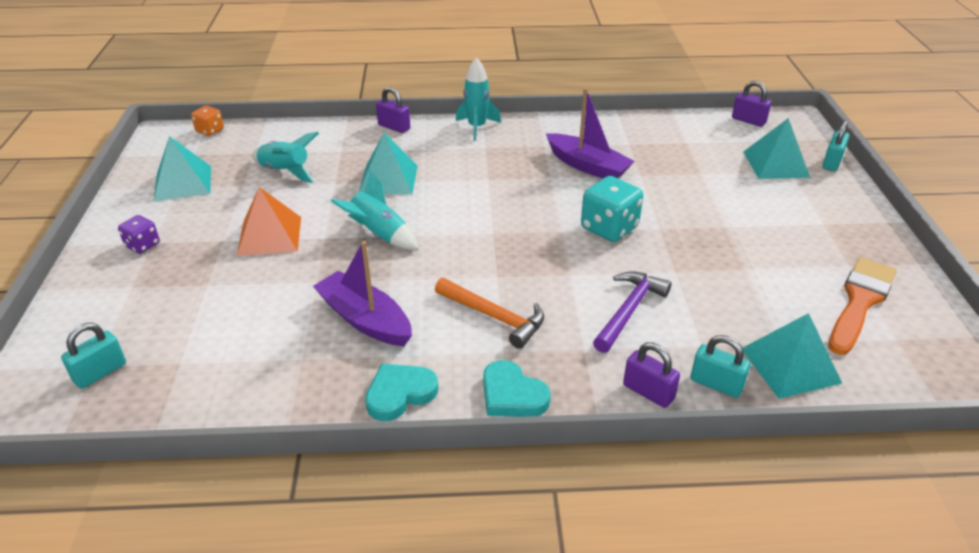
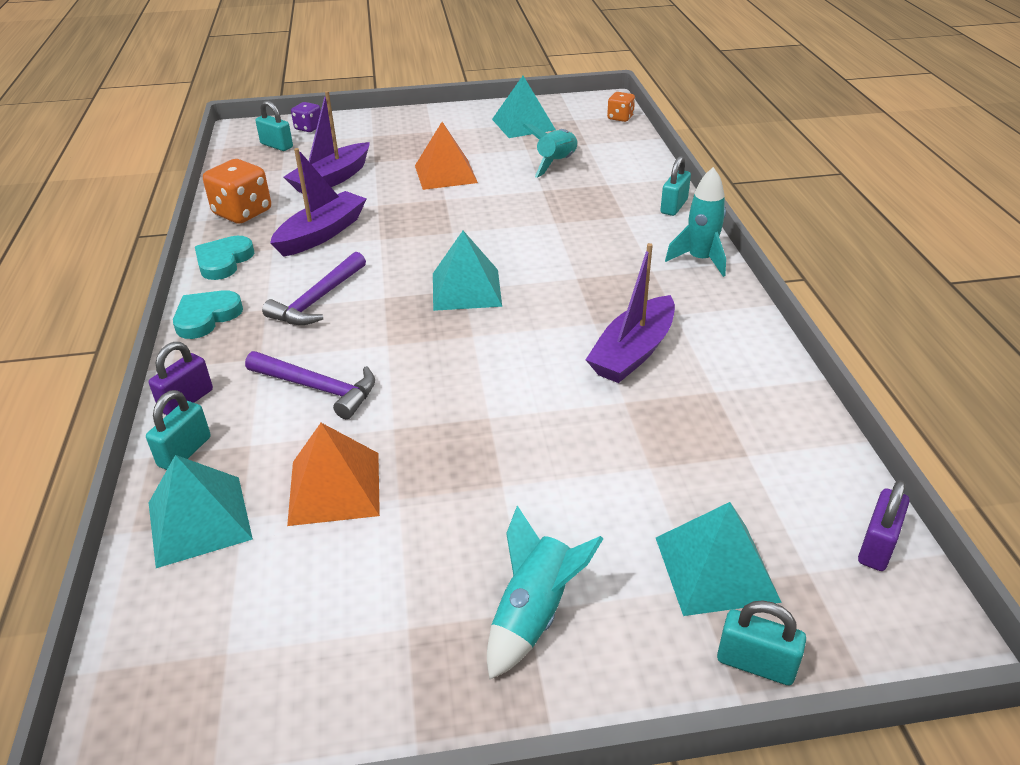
camera: 85 degrees right, 0 degrees up
purple dice [118,215,160,254] -> purple dice moved to [291,102,321,132]
turquoise rocket [331,171,418,250] -> turquoise rocket moved to [487,506,603,680]
turquoise pyramid [359,132,418,194] -> turquoise pyramid moved to [433,231,502,311]
turquoise heart [365,363,438,421] -> turquoise heart turned 120 degrees counterclockwise [195,236,254,280]
purple padlock [376,87,410,133] -> turquoise padlock [660,156,691,216]
orange hammer [435,278,544,349] -> purple hammer [262,252,366,325]
turquoise dice [581,176,643,242] -> none
orange brush [829,257,897,355] -> none
none -> orange dice [203,159,271,224]
none -> purple boat [284,91,370,193]
none -> orange pyramid [287,423,380,526]

